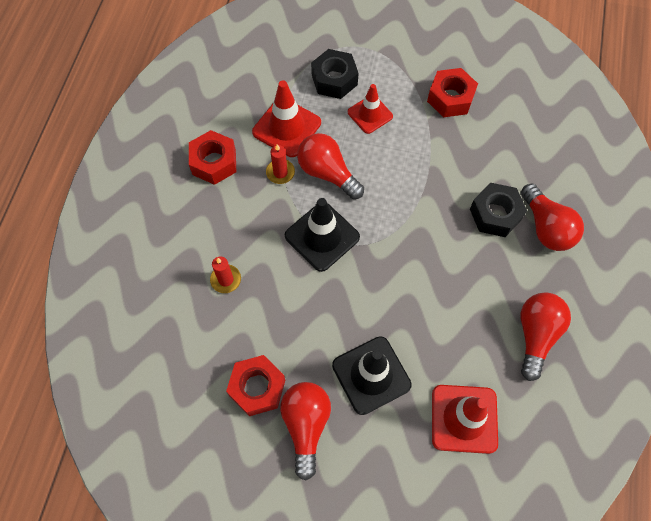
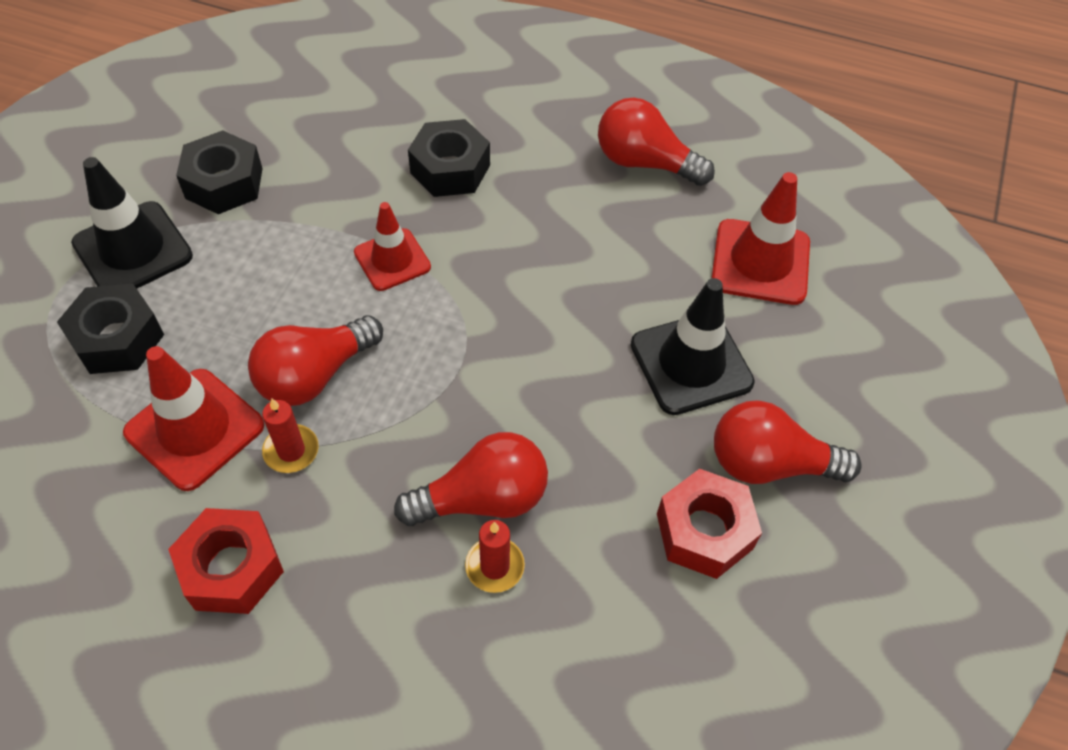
camera: 85 degrees left, 10 degrees down
black traffic cone [285,198,360,272] -> black traffic cone moved to [71,157,193,289]
red traffic cone [348,84,393,134] -> red traffic cone moved to [354,202,431,291]
red nut [427,68,478,117] -> black nut [176,130,263,214]
red light bulb [521,183,584,251] -> red light bulb moved to [394,432,548,526]

